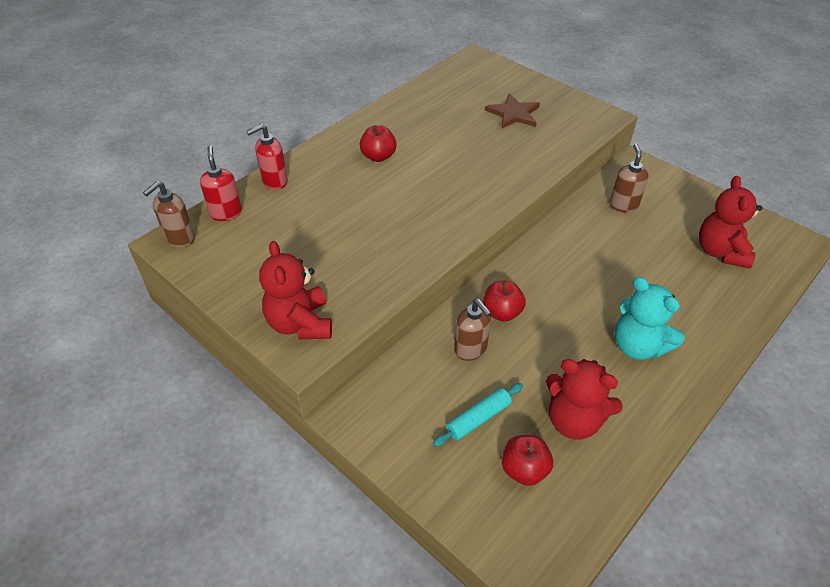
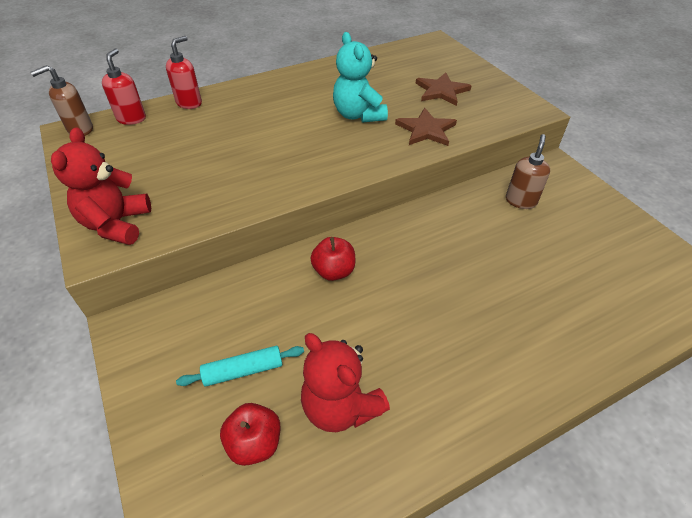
camera: 20 degrees right, 0 degrees up
red soap dispenser [246,124,288,190] -> red soap dispenser turned 135 degrees clockwise [166,36,202,109]
red apple [359,125,397,162] -> none
brown soap dispenser [454,299,491,361] -> none
turquoise teddy bear [615,277,685,360] -> turquoise teddy bear moved to [333,32,388,123]
red teddy bear [699,176,762,269] -> none
none -> brown star [395,108,457,146]

